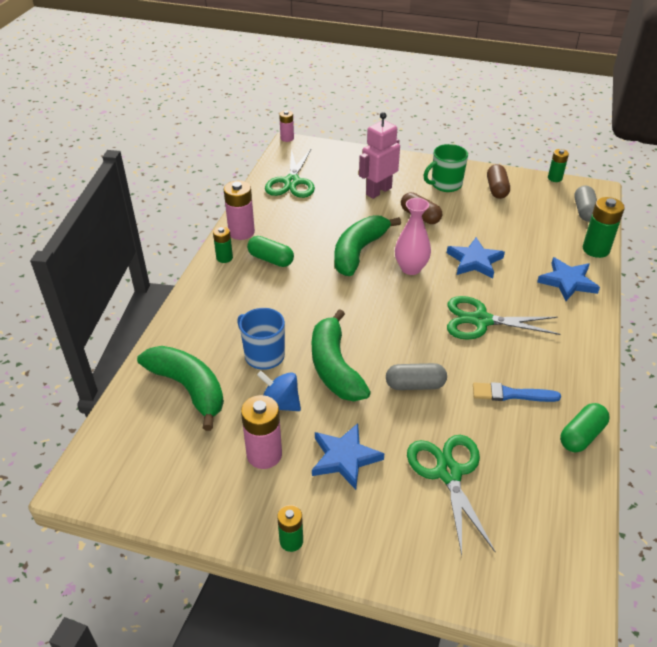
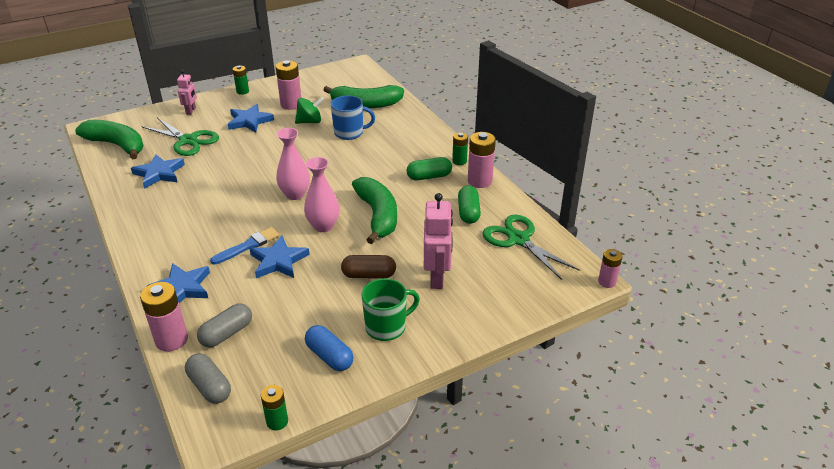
camera: 135 degrees right, 5 degrees down
blue spinning top [257,371,301,411] -> green spinning top [295,97,324,124]
green banana [312,309,371,401] -> green banana moved to [75,120,144,160]
grey capsule [386,363,447,390] -> grey capsule moved to [197,303,252,347]
green mug [424,144,468,192] -> green mug turned 45 degrees clockwise [361,278,420,341]
green scissors [447,296,561,340] -> none
blue brush [473,382,561,402] -> blue brush moved to [210,227,280,264]
brown capsule [487,164,510,199] -> blue capsule [305,325,354,371]
green capsule [560,403,610,452] -> green capsule moved to [458,186,481,224]
green battery [583,197,625,258] -> pink battery [140,282,188,352]
none -> blue star [131,154,185,189]
none -> pink robot [177,70,197,115]
none -> pink vase [276,128,310,200]

